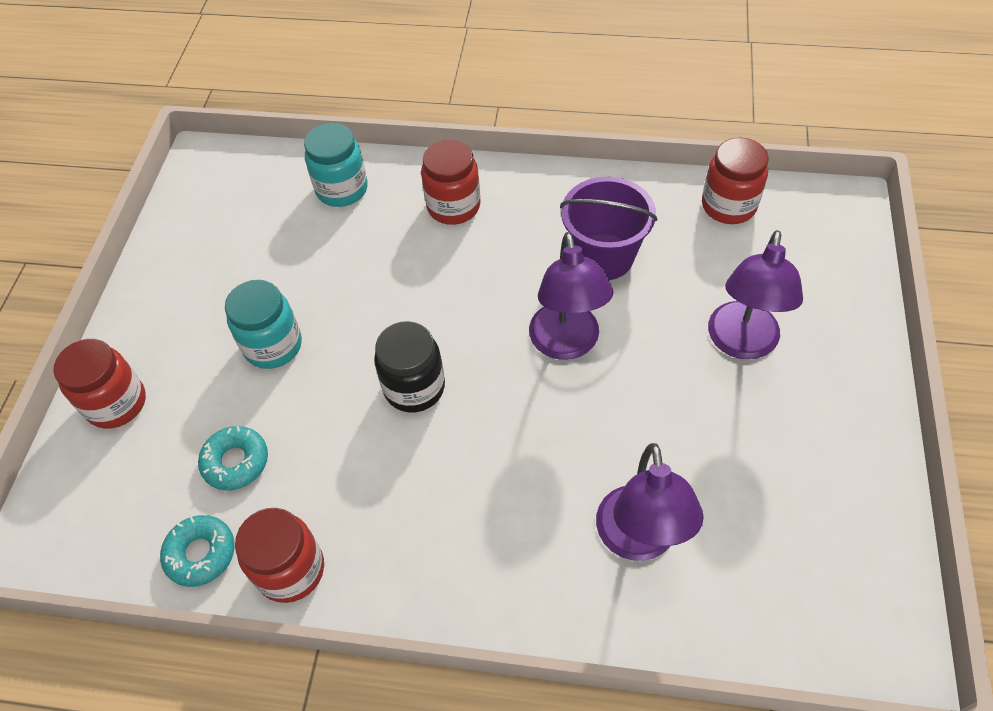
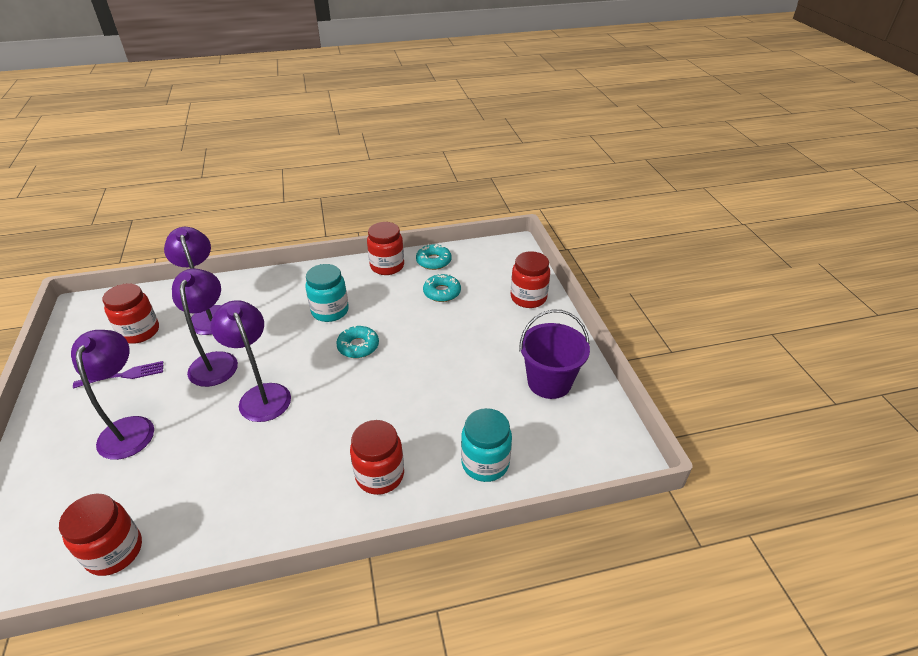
camera: 155 degrees right, 15 degrees down
turquoise jar [225,280,302,369] -> turquoise jar moved to [305,264,349,322]
black jar [374,321,445,413] -> turquoise donut [336,325,379,358]
purple bucket [560,177,657,280] -> purple bucket moved to [519,309,590,399]
none -> purple fork [73,361,164,388]
none -> red jar [102,283,159,344]
none -> purple lamp [172,269,238,387]

